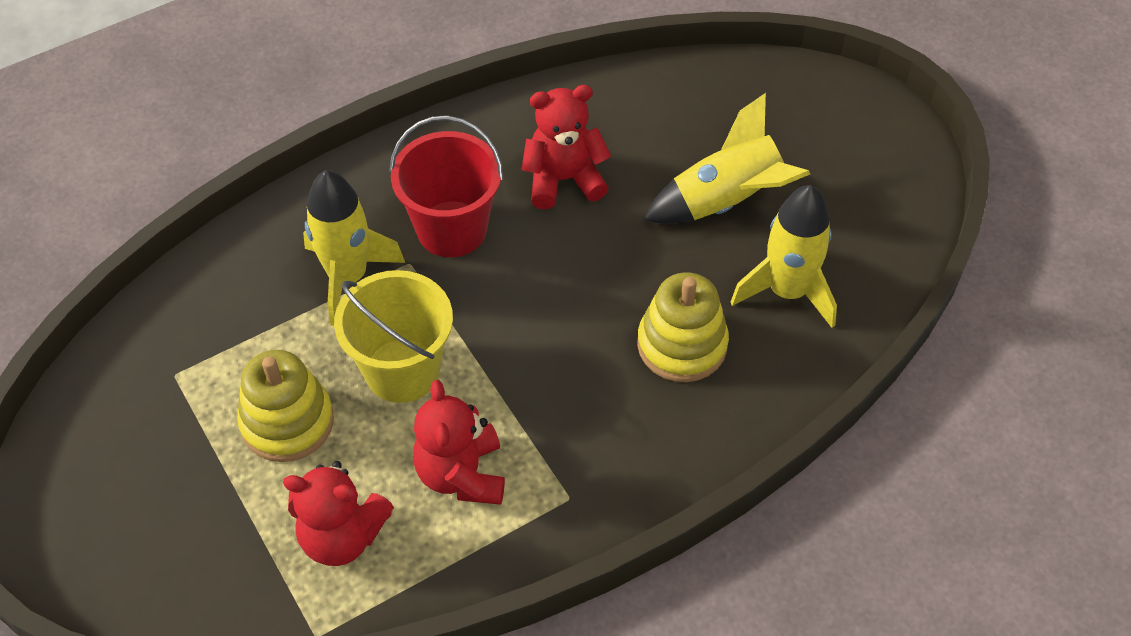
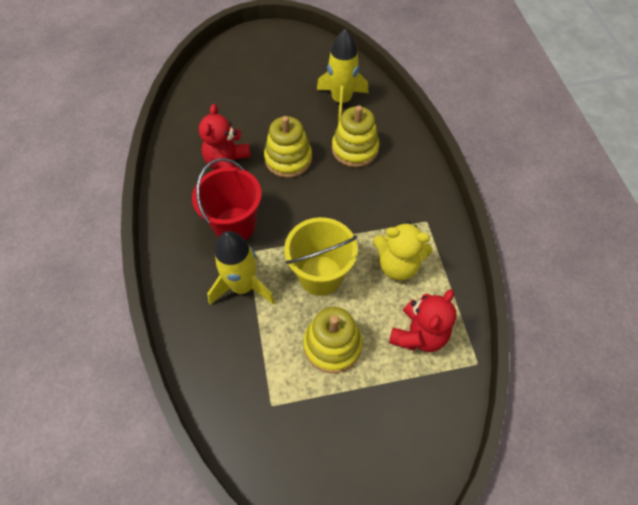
camera: 70 degrees left, 5 degrees up
red teddy bear [413,380,505,505] -> yellow teddy bear [373,221,432,281]
yellow rocket [644,93,810,224] -> none
none -> yellow stacking toy [264,116,312,178]

